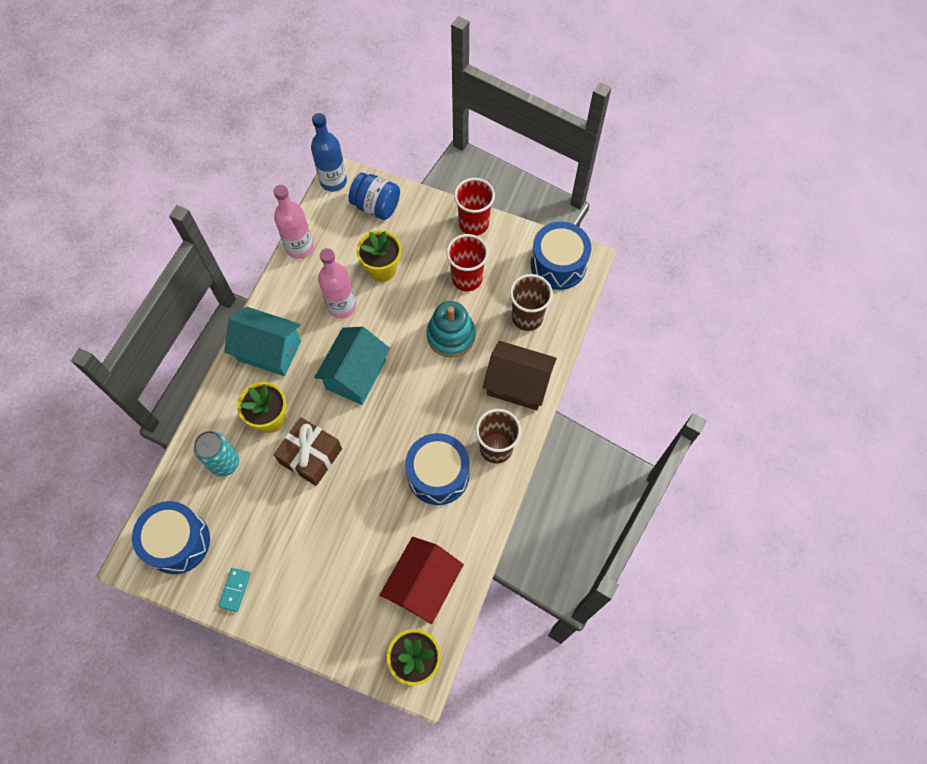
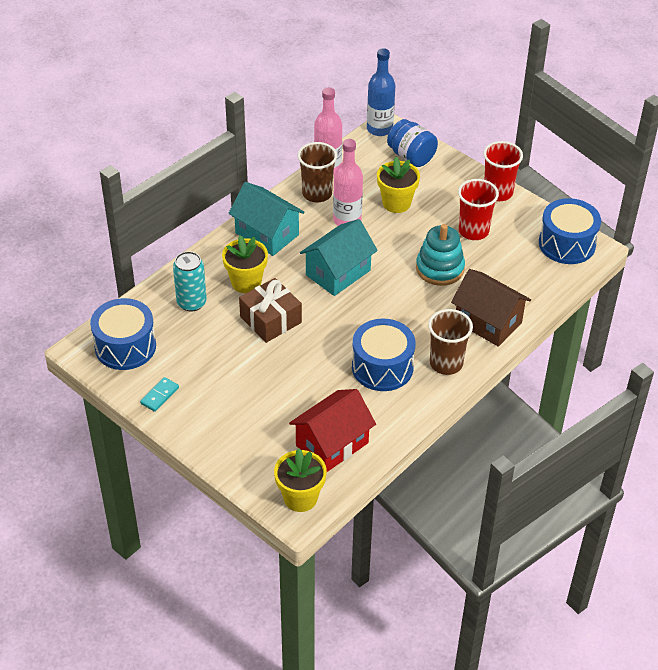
camera: 20 degrees right, 20 degrees down
brown cup [510,274,553,331] -> brown cup moved to [298,142,337,202]

